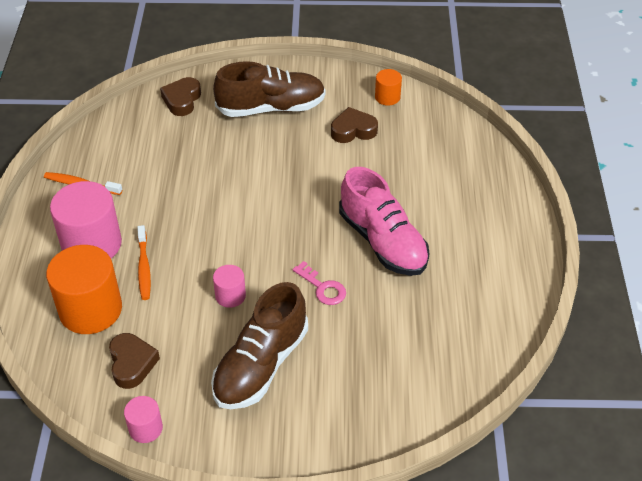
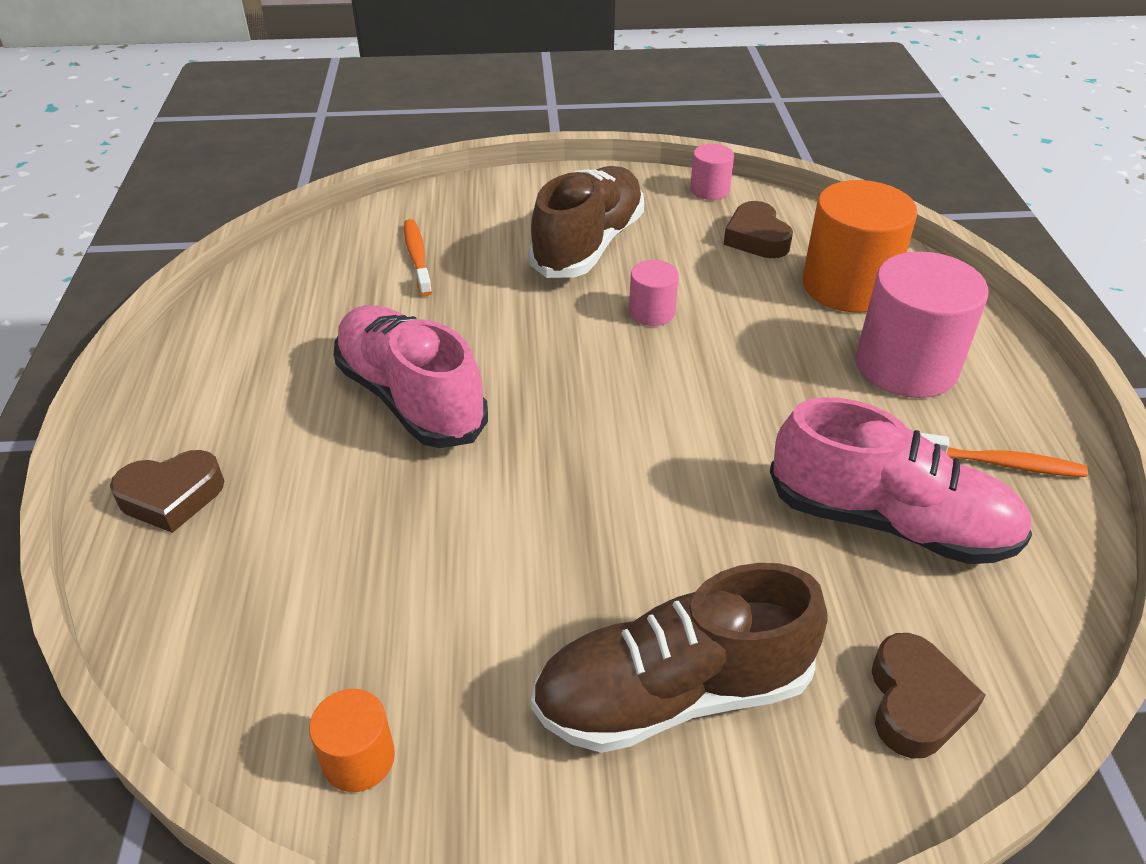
camera: 175 degrees right, 5 degrees down
orange toothbrush [137,225,151,300] -> orange toothbrush moved to [404,219,432,296]
pink key [293,261,346,305] -> none
brown heart [331,107,378,143] -> brown heart moved to [110,450,224,533]
none -> pink shoe [770,397,1032,564]

